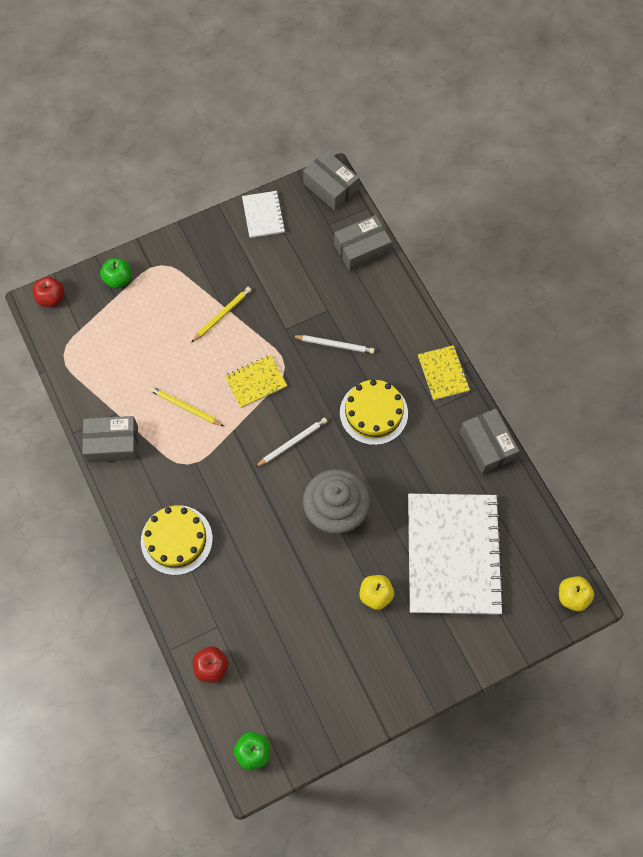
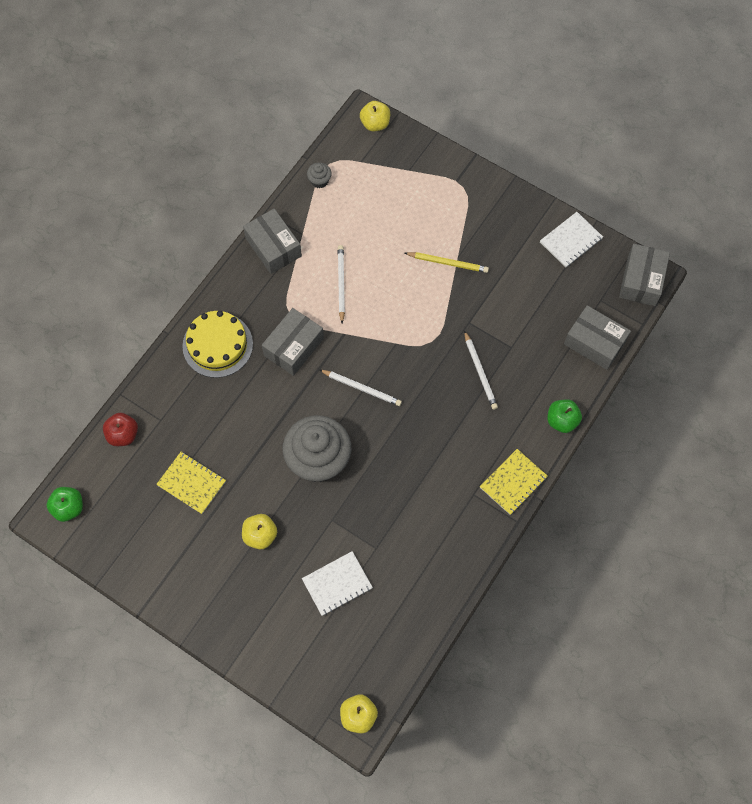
camera: 60 degrees right, 0 degrees up
red apple [32,276,64,307] -> yellow apple [360,101,390,131]
green apple [100,258,131,289] -> green apple moved to [547,400,582,433]
yellow pencil [149,386,225,427] -> white pencil [338,245,345,323]
yellow notebook [225,355,287,408] -> yellow notebook moved to [156,452,226,514]
yellow cake [340,380,408,445] -> none
white notebook [408,494,505,615] -> white notebook [302,551,373,616], size x0.45
grey box [460,409,519,474] -> grey box moved to [262,308,324,376]
none -> grey cupcake [307,162,332,188]

